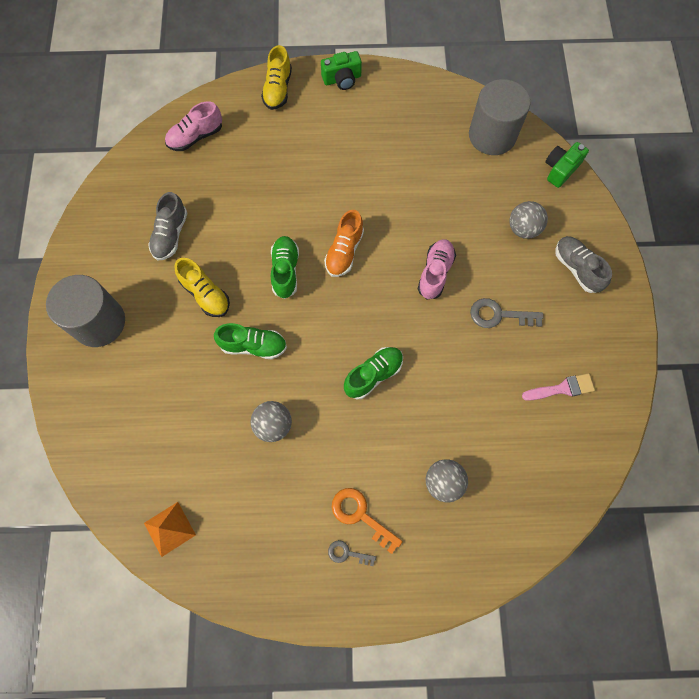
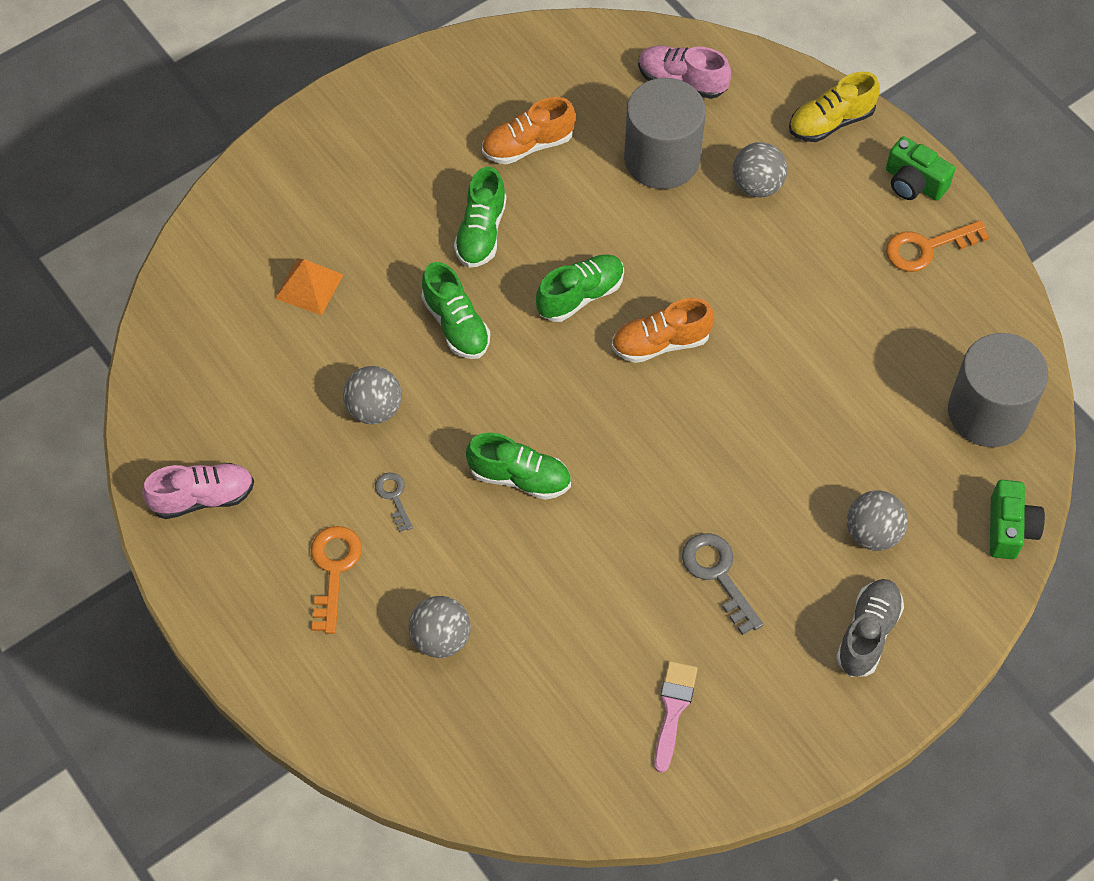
camera: 55 degrees right, 10 degrees down
grey cylinder [46,275,125,347] -> grey cylinder moved to [624,78,706,189]
orange pyramid [144,502,196,557] -> orange pyramid moved to [275,258,343,315]
grey shoe [148,192,187,260] -> orange shoe [482,97,576,164]
yellow shoe [175,258,230,317] -> green shoe [454,167,507,268]
grey key [328,540,376,566] -> grey key moved to [375,473,413,532]
pink shoe [418,239,456,299] -> pink shoe moved to [142,463,254,519]
pink brush [522,373,595,401] -> pink brush turned 120 degrees counterclockwise [654,661,698,773]
green camera [545,142,589,188] -> green camera turned 90 degrees clockwise [990,480,1045,559]
none -> grey ball [733,142,787,197]
none -> orange key [886,220,989,272]

